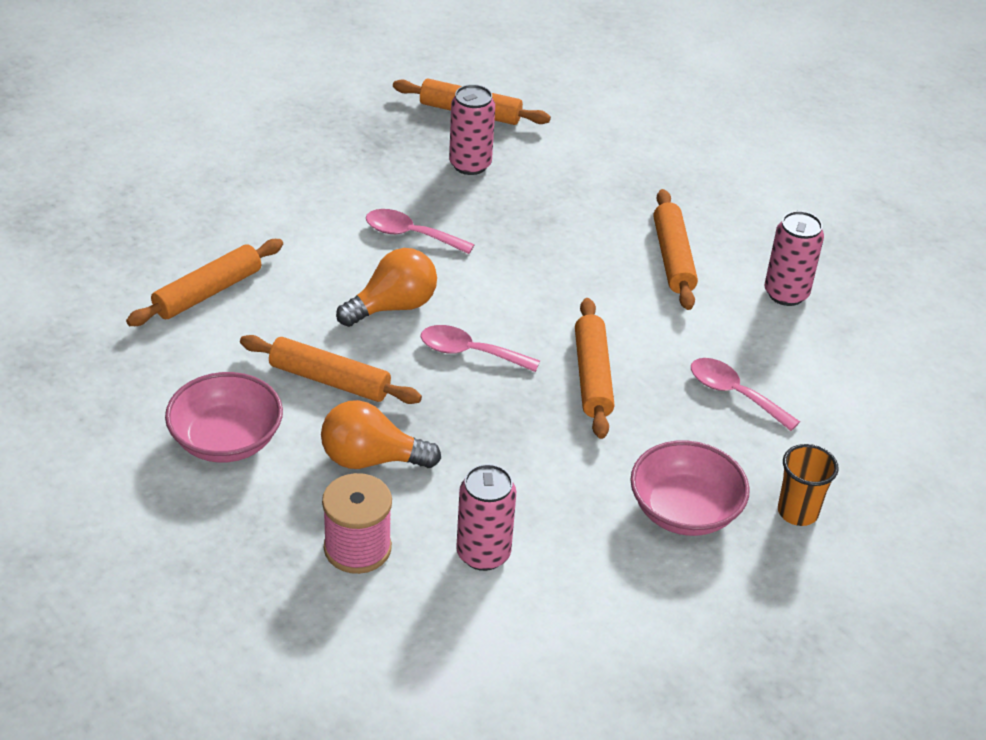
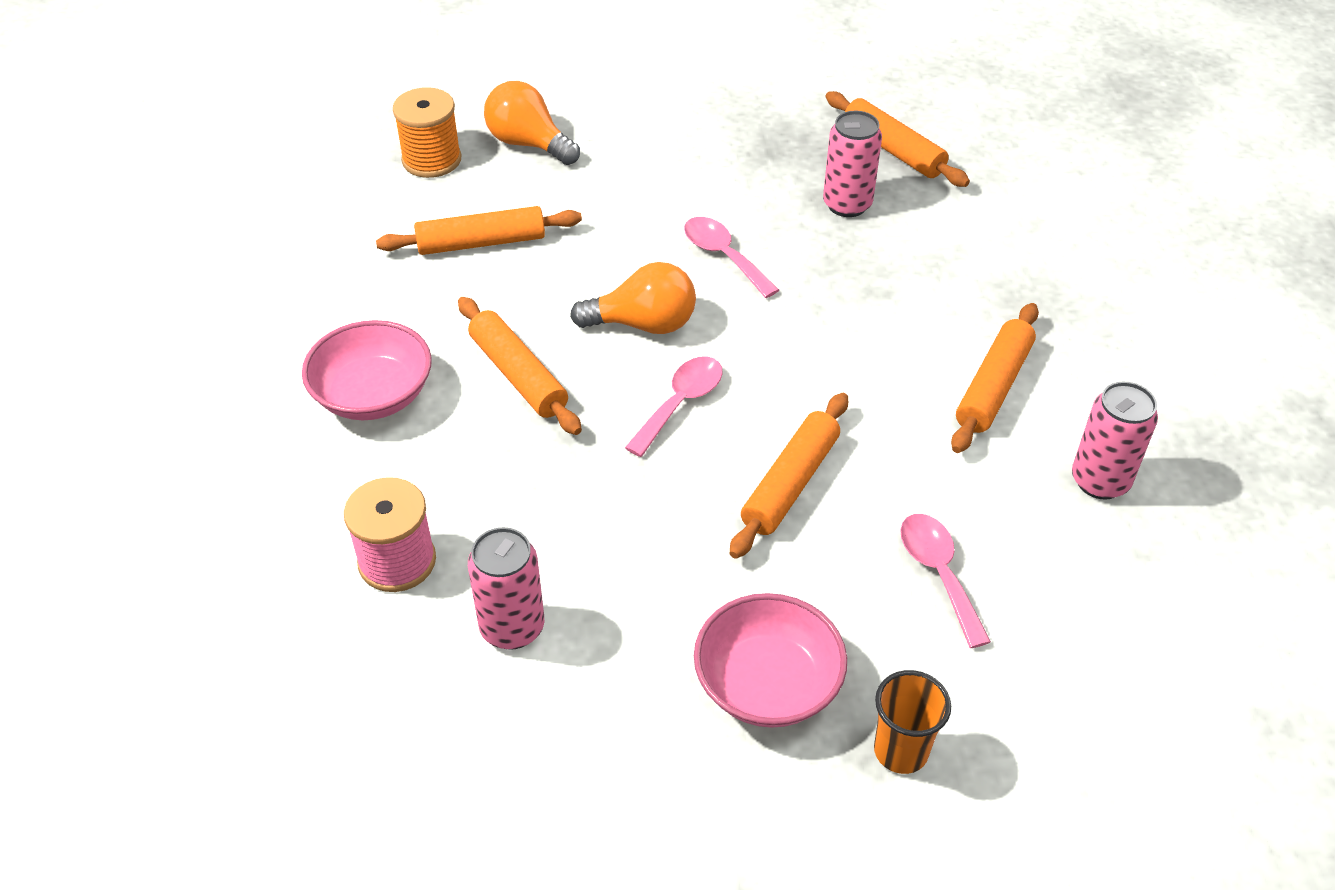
camera: 35 degrees right, 5 degrees up
orange light bulb [321,400,441,469] -> orange light bulb moved to [484,81,580,165]
pink spoon [421,325,540,372] -> pink spoon turned 75 degrees clockwise [625,357,723,457]
none -> orange spool [393,87,461,178]

